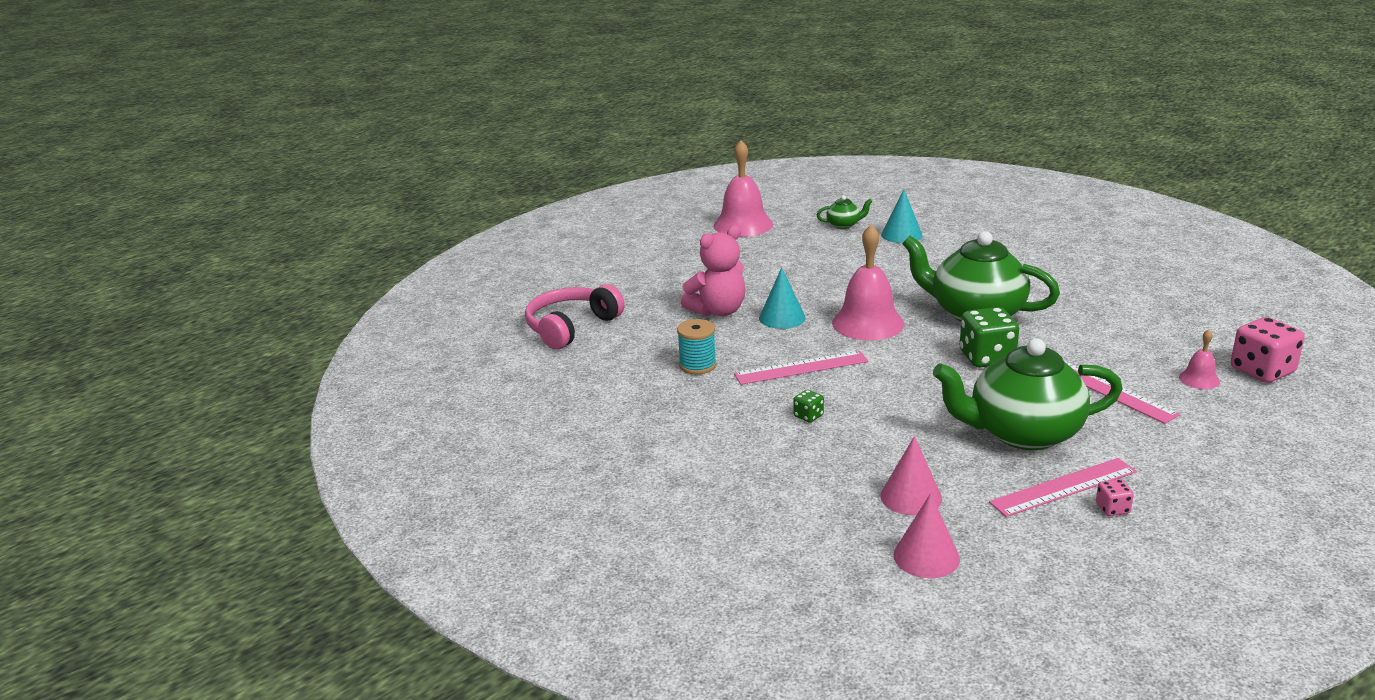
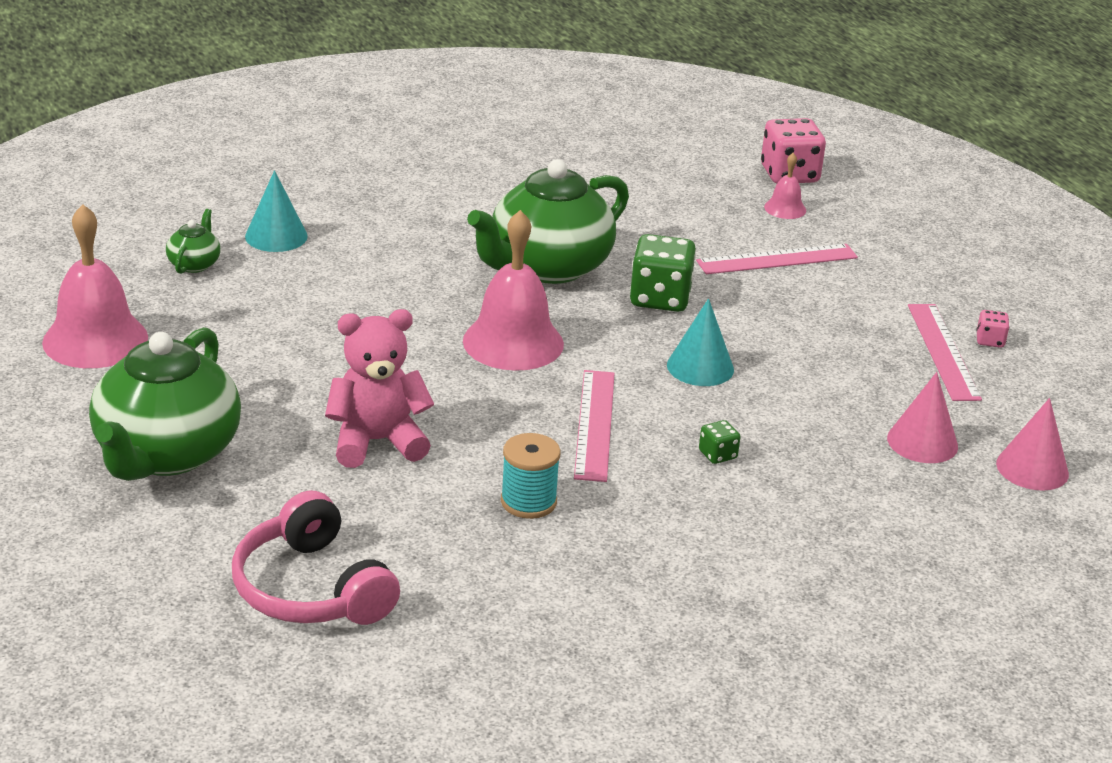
camera: 75 degrees left, 5 degrees up
pink teddy bear [681,225,746,316] -> pink teddy bear turned 90 degrees counterclockwise [325,309,434,468]
turquoise cone [759,267,806,329] -> turquoise cone moved to [667,298,734,386]
green teapot [933,338,1123,450] -> green teapot moved to [89,327,241,481]

